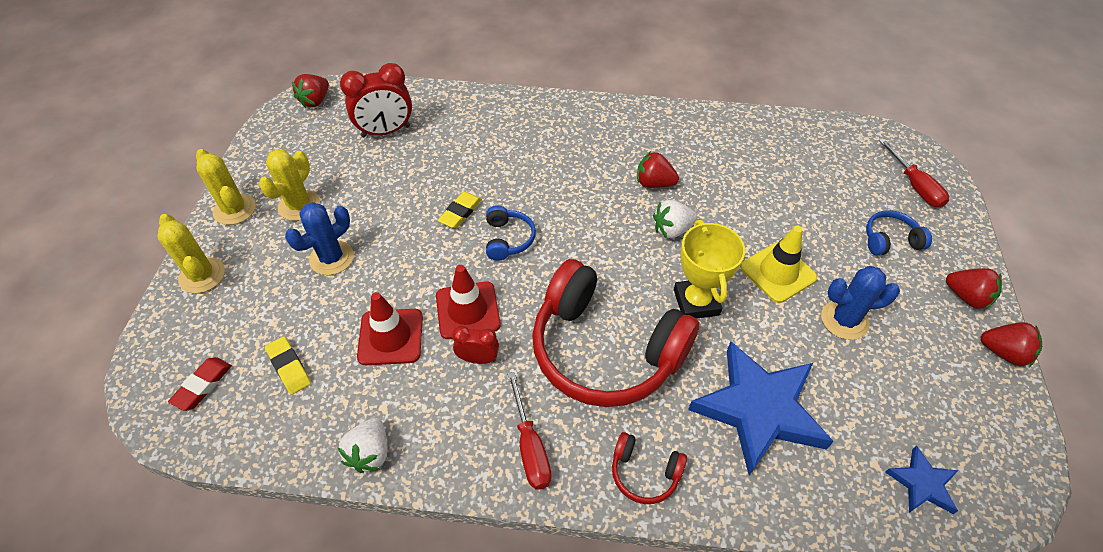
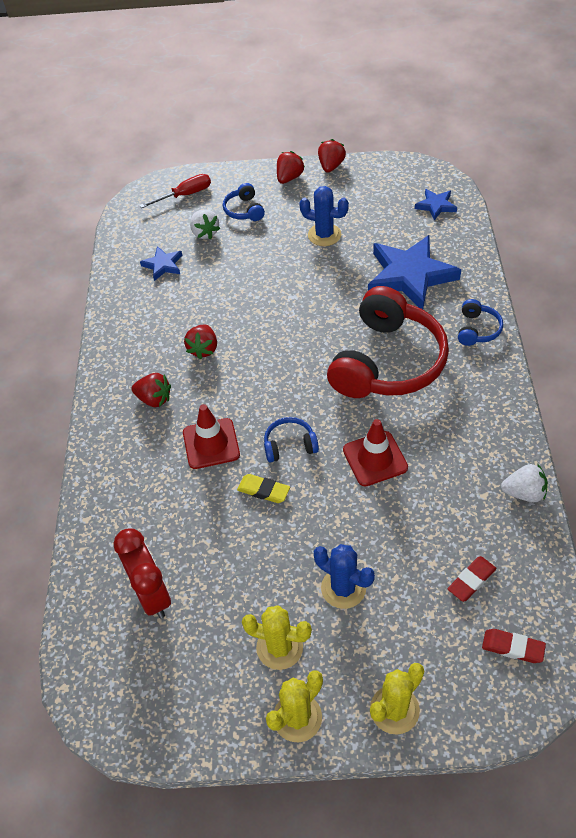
camera: 95 degrees left, 0 degrees up
yellow eraser [265,336,311,394] -> red eraser [448,556,496,602]
red strawberry [292,74,329,108] -> red strawberry moved to [131,373,171,407]
red traffic cone [357,292,423,365] -> red traffic cone moved to [183,404,240,469]
red clock [452,326,499,364] -> none
red screwdriver [507,372,551,489] -> none
red headphones [612,432,687,504] -> blue headphones [458,299,503,346]
white strawberry [653,200,697,238] -> white strawberry moved to [190,209,220,240]
yellow trophy [674,220,745,319] -> none
yellow traffic cone [741,226,817,303] -> none
blue cactus [821,266,900,340] -> blue cactus turned 60 degrees counterclockwise [299,186,349,246]
none -> blue star [140,246,182,281]

